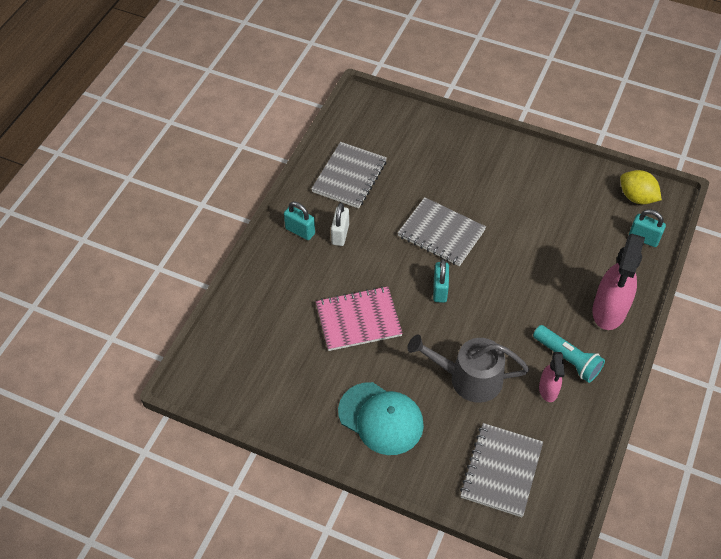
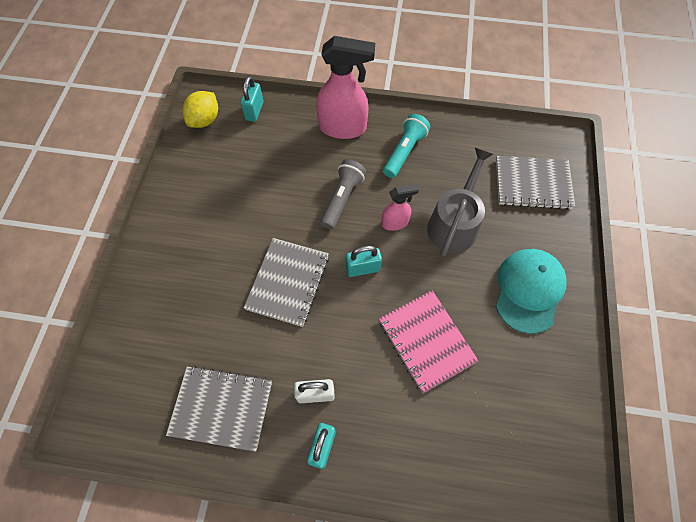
camera: 105 degrees left, 10 degrees up
grey watering can [407,335,529,403] -> grey watering can turned 150 degrees counterclockwise [427,148,493,257]
pink spray bottle [539,352,565,402] -> pink spray bottle moved to [381,184,419,231]
none -> grey flashlight [320,159,366,230]

